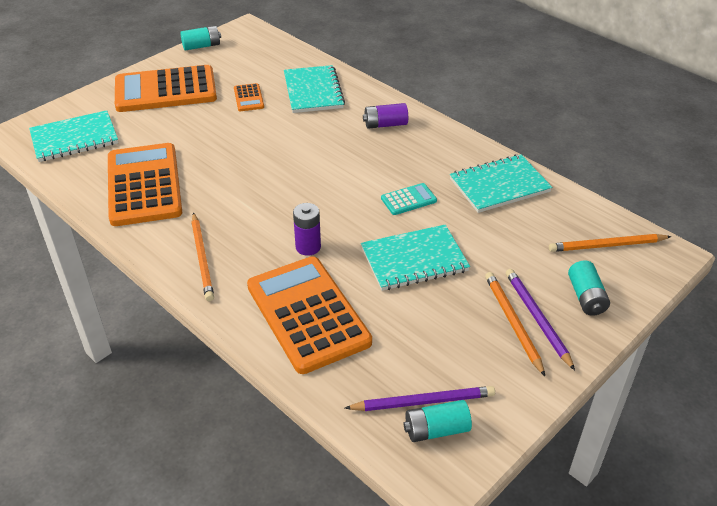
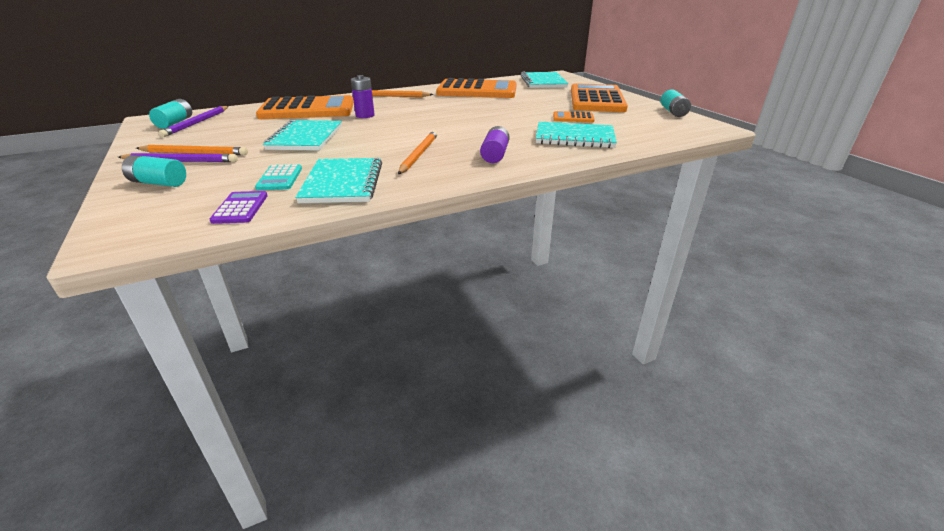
camera: 110 degrees right, 10 degrees down
turquoise calculator [381,183,437,215] -> turquoise calculator moved to [255,164,302,190]
orange pencil [549,234,672,252] -> orange pencil moved to [398,131,438,174]
none -> purple calculator [210,191,268,224]

